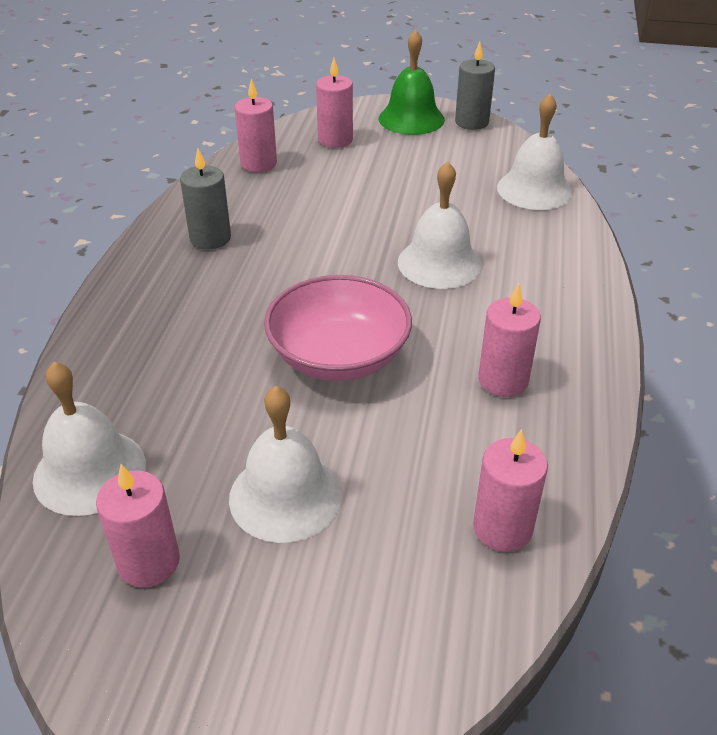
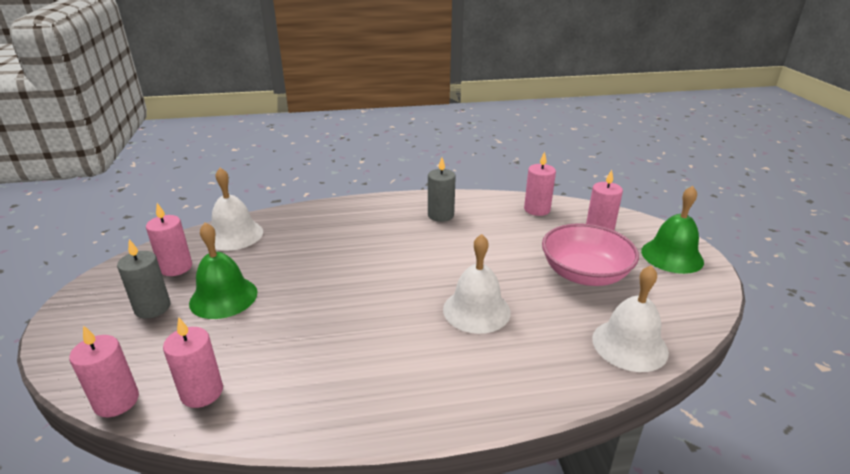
camera: 70 degrees right, 10 degrees down
white bell [229,386,342,543] -> green bell [189,222,258,319]
pink bowl [264,275,412,381] -> pink bowl moved to [542,223,639,286]
grey candle [455,42,495,130] -> grey candle moved to [117,239,171,319]
pink candle [478,283,541,397] -> pink candle moved to [69,325,139,417]

